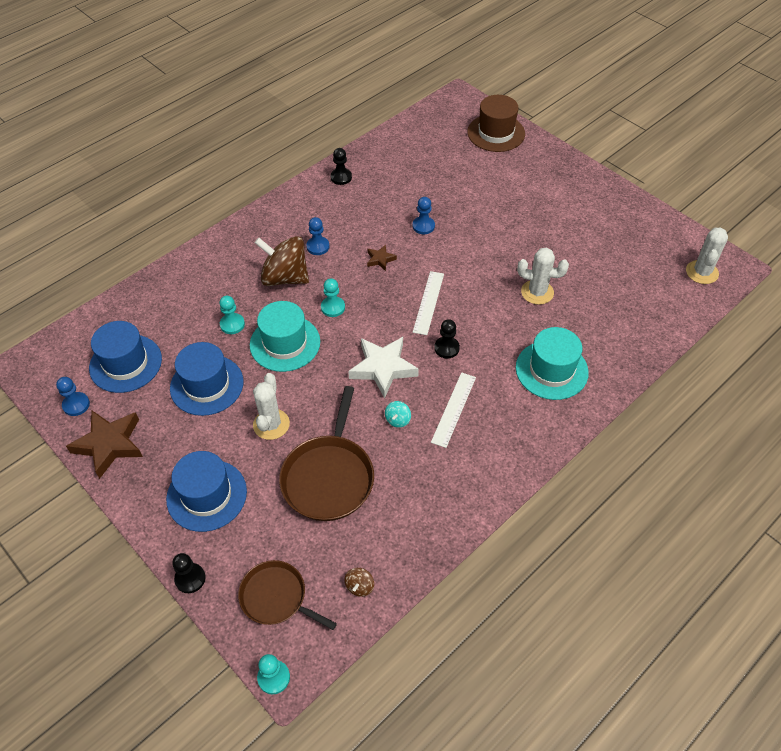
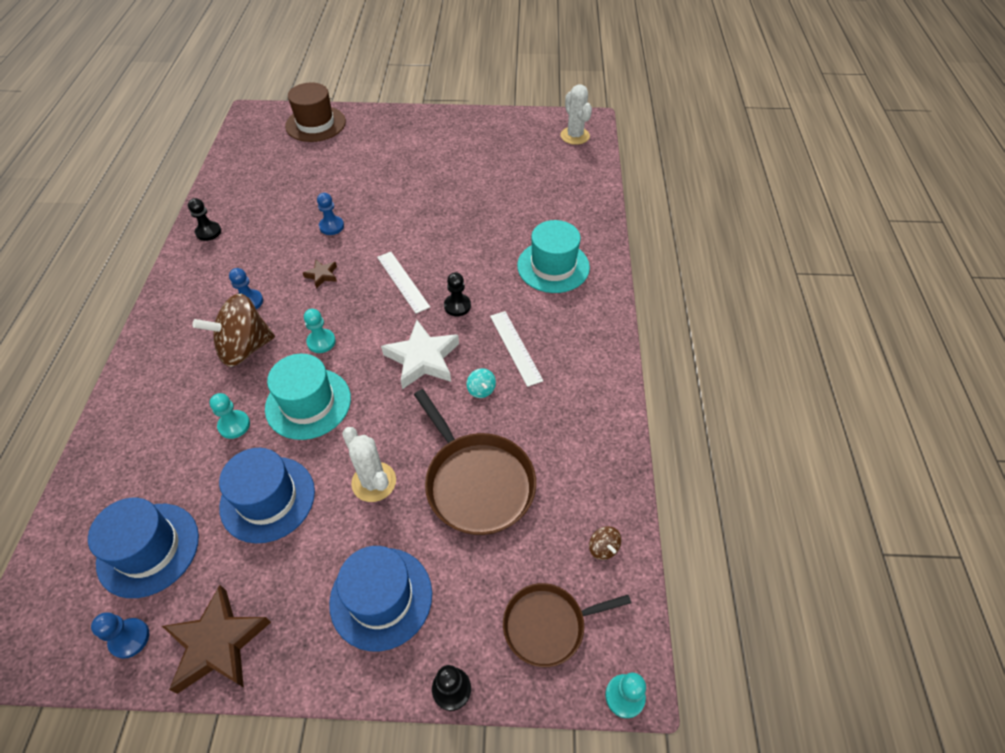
camera: 45 degrees left, 0 degrees up
white cactus [517,248,569,305] -> none

